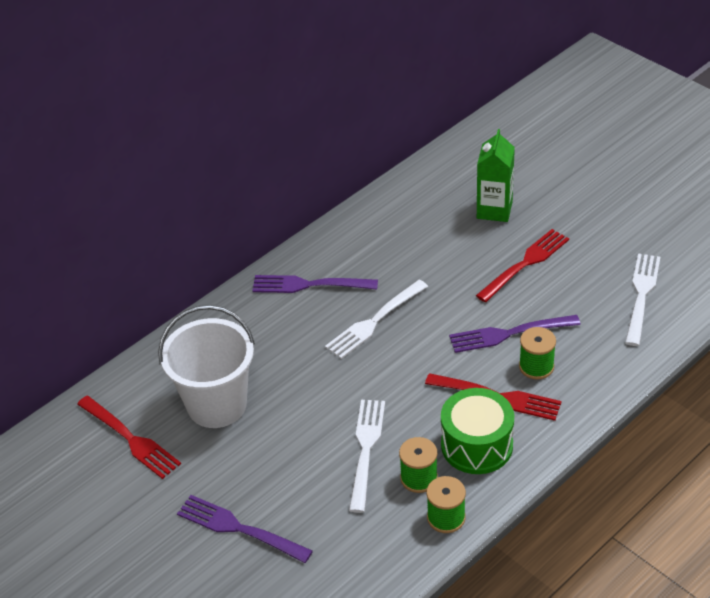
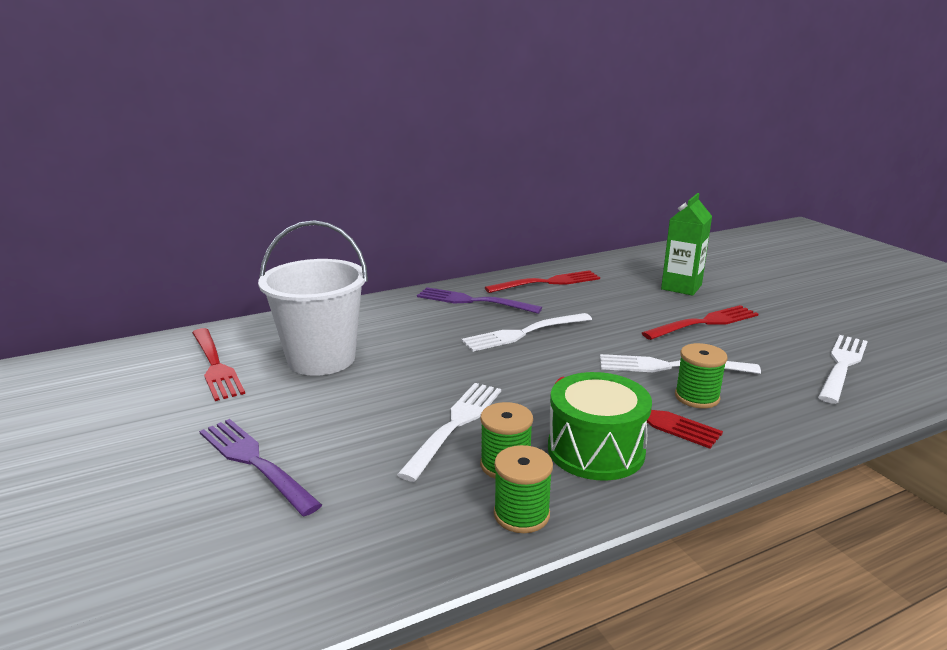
camera: 15 degrees right, 20 degrees down
purple fork [449,315,581,353] -> white fork [600,354,761,374]
none -> red fork [485,270,600,293]

